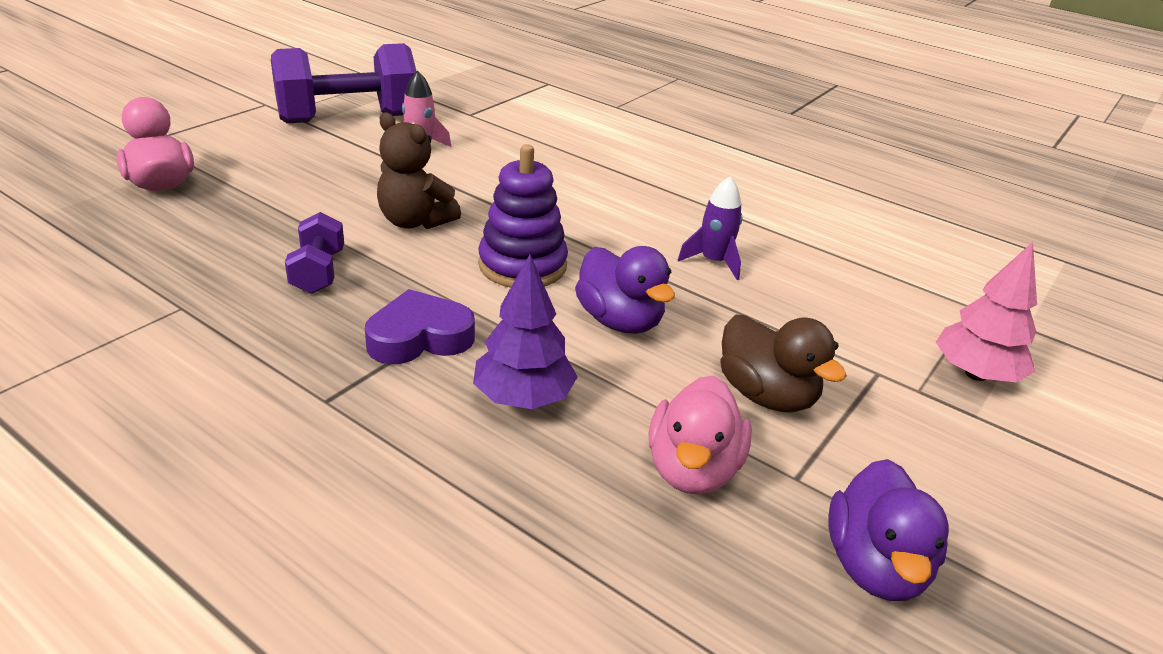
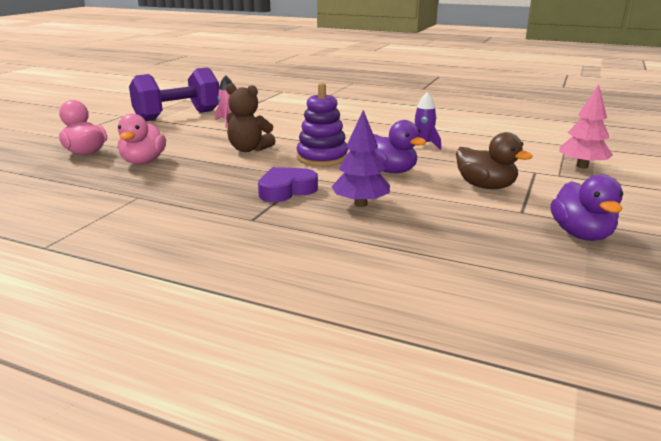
camera: 10 degrees left, 10 degrees down
purple dumbbell [285,212,344,294] -> none
pink duck [648,376,752,494] -> pink duck moved to [118,114,166,165]

